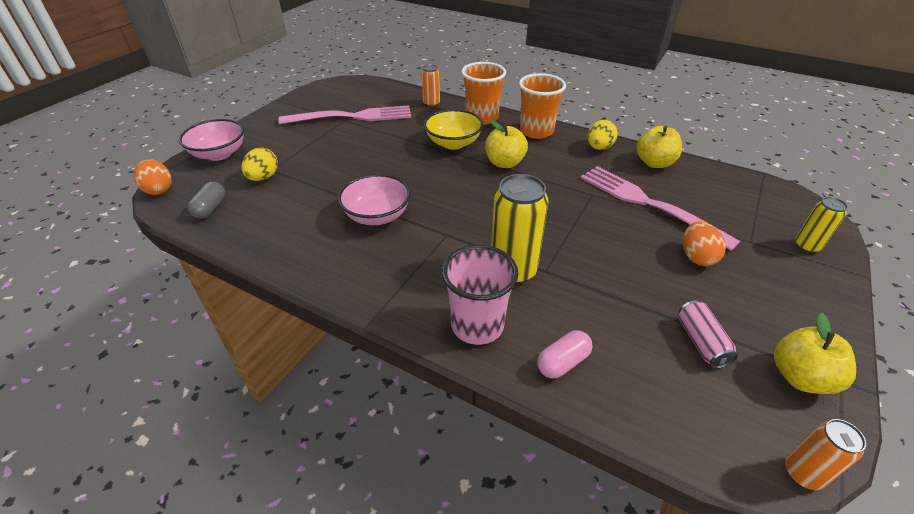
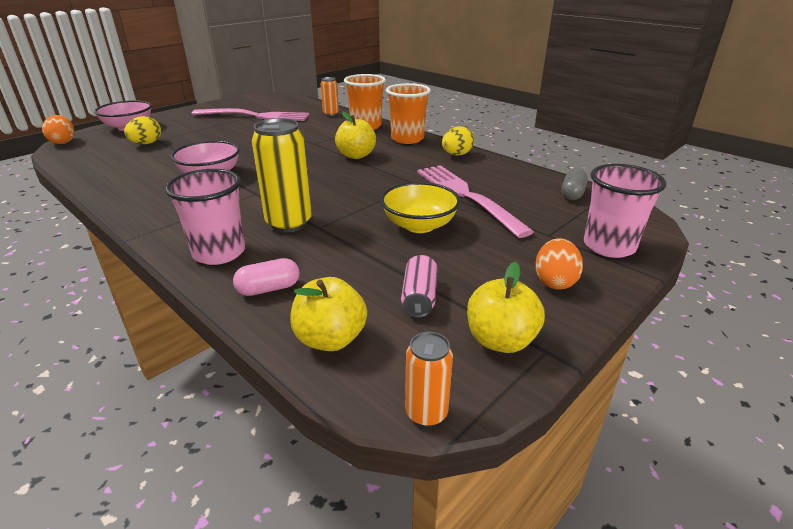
camera: 15 degrees right, 10 degrees down
grey capsule [188,182,225,219] -> grey capsule moved to [561,168,588,200]
yellow bowl [424,109,483,150] -> yellow bowl moved to [380,182,460,233]
yellow apple [637,126,682,168] -> yellow apple moved to [290,277,367,351]
orange egg [683,222,726,266] -> orange egg moved to [535,238,583,290]
yellow can [795,197,848,253] -> pink cup [584,164,666,258]

